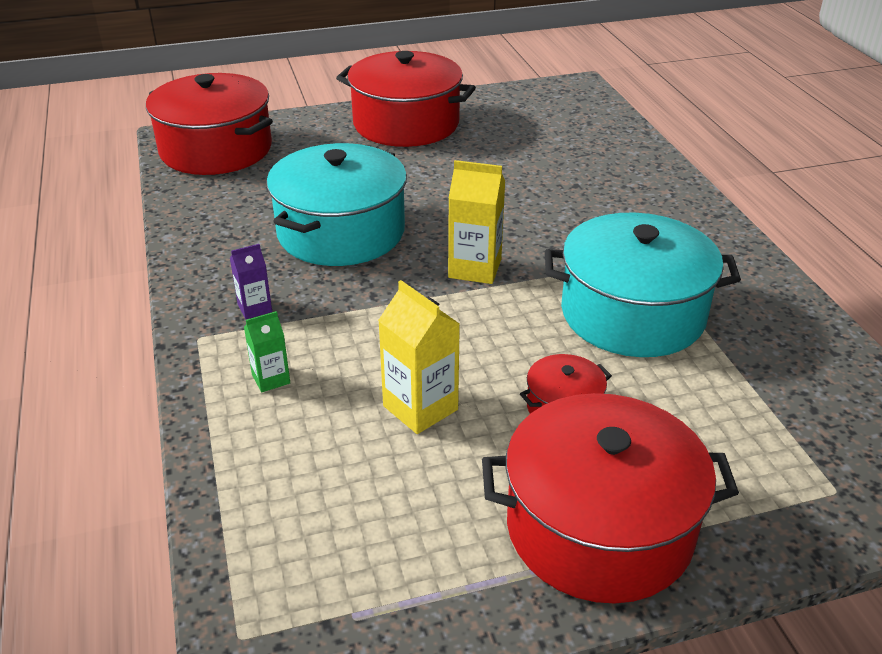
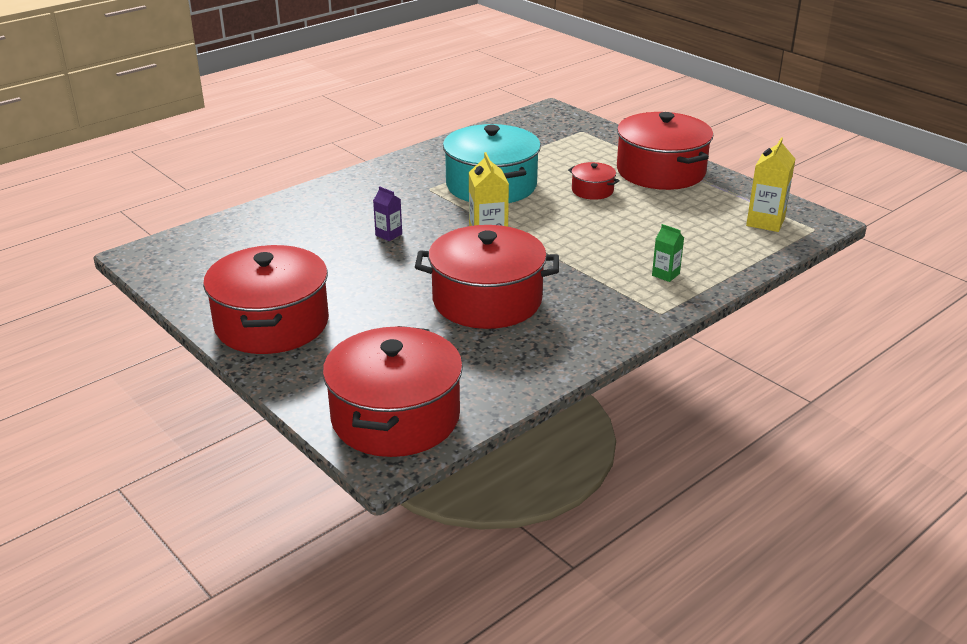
camera: 115 degrees left, 5 degrees down
purple carton [230,244,272,319] -> purple carton moved to [373,186,402,241]
turquoise pot [266,143,407,266] -> red pot [415,225,559,329]
yellow carton [378,280,460,434] -> yellow carton moved to [746,137,795,232]

